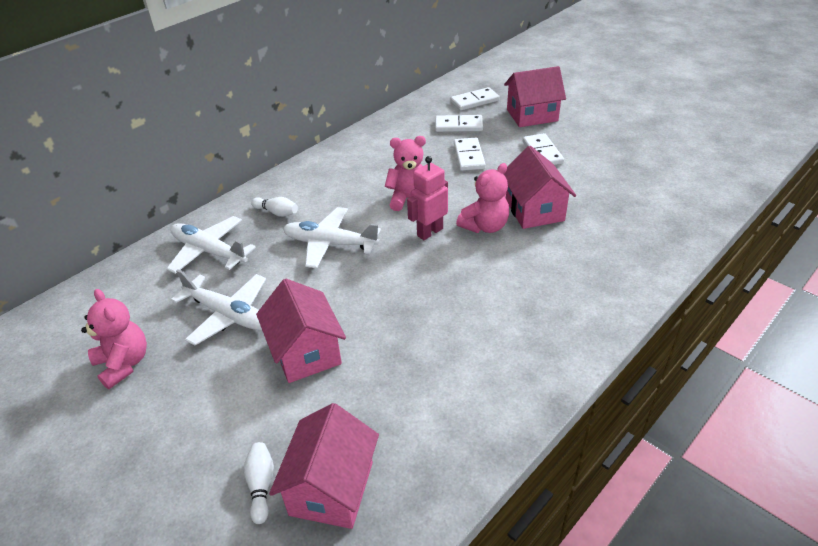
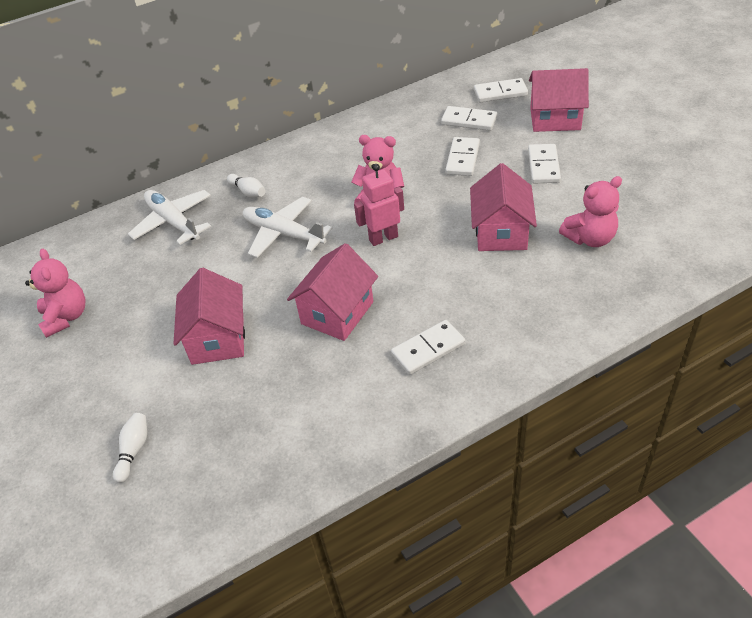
camera: 20 degrees right, 5 degrees up
white plane [171,269,266,345] -> none
pink house [269,403,379,529] -> pink house moved to [287,243,378,341]
pink teddy bear [456,163,509,233] -> pink teddy bear moved to [559,176,622,247]
none -> white domino [391,320,465,375]

